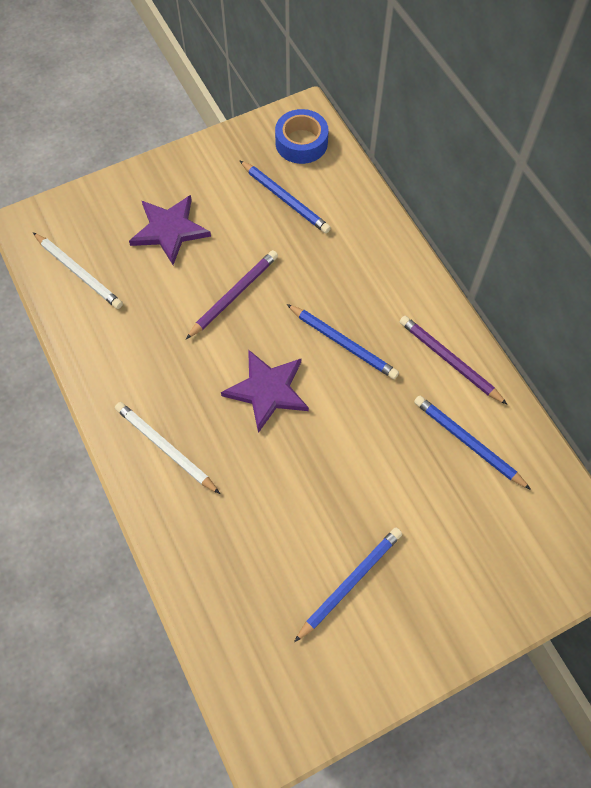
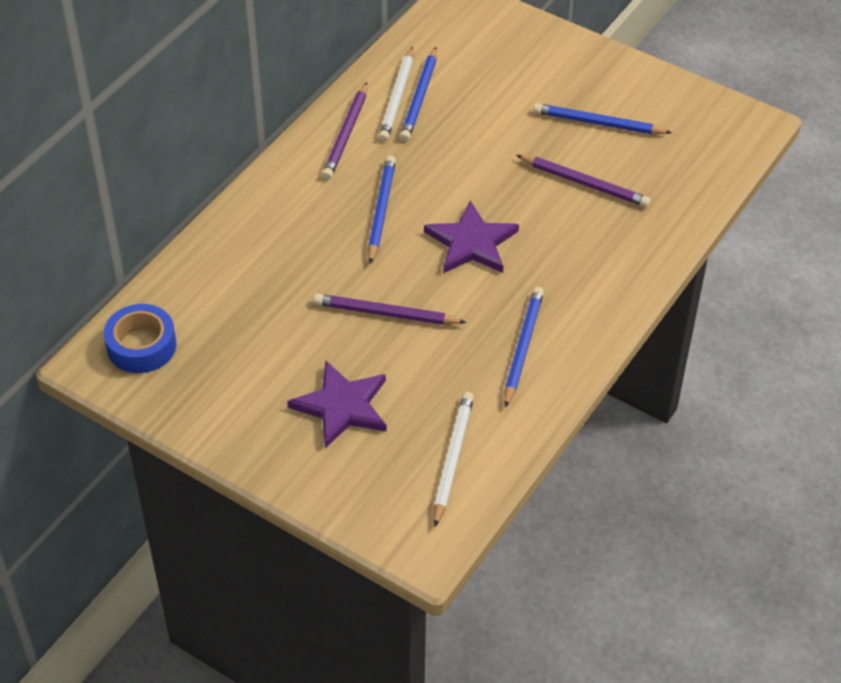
camera: 120 degrees left, 15 degrees down
white pencil [115,402,220,494] -> white pencil moved to [379,47,413,142]
blue pencil [239,160,331,233] -> blue pencil moved to [504,287,544,408]
none -> purple pencil [516,155,650,207]

